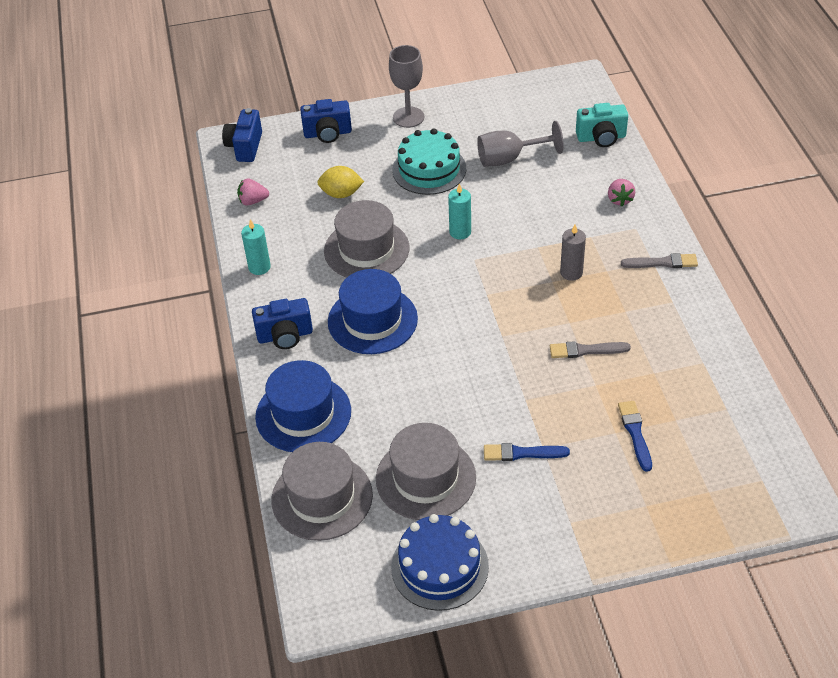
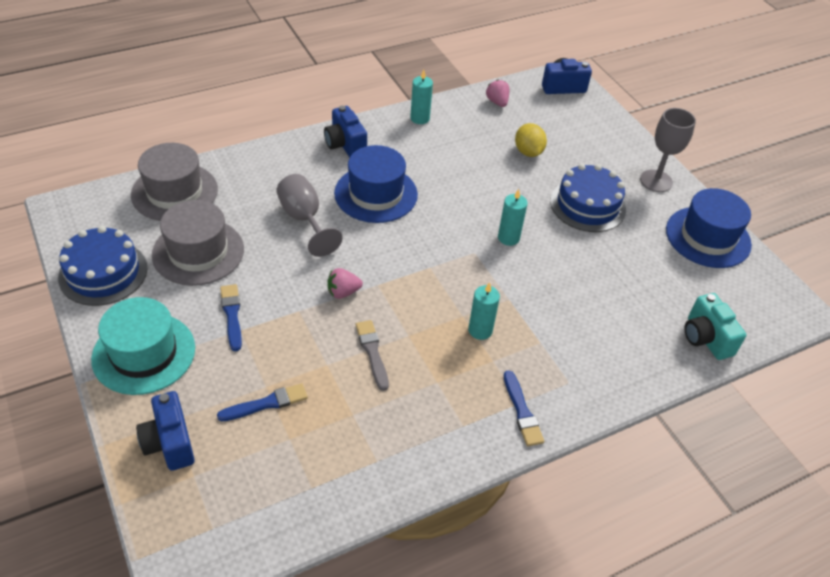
camera: 70 degrees right, 0 degrees up
blue hat [255,360,351,452] -> blue hat moved to [666,188,752,268]
blue camera [300,99,352,143] -> blue camera moved to [136,391,195,471]
grey hat [324,200,409,278] -> none
turquoise cake [392,128,466,195] -> blue cake [550,164,626,232]
grey goblet [477,121,564,167] -> grey goblet moved to [276,174,343,257]
grey candle [560,225,586,281] -> turquoise candle [468,282,500,340]
pink strawberry [608,179,635,206] -> pink strawberry moved to [327,268,363,299]
grey brush [621,253,698,268] -> blue brush [504,370,544,446]
none -> turquoise hat [91,297,195,395]

